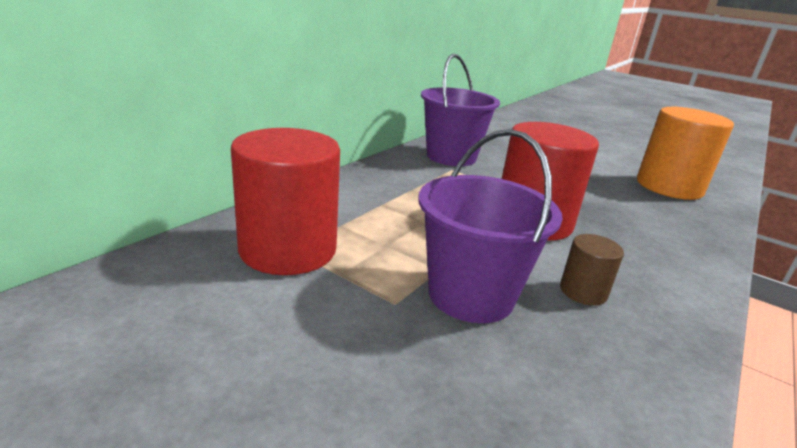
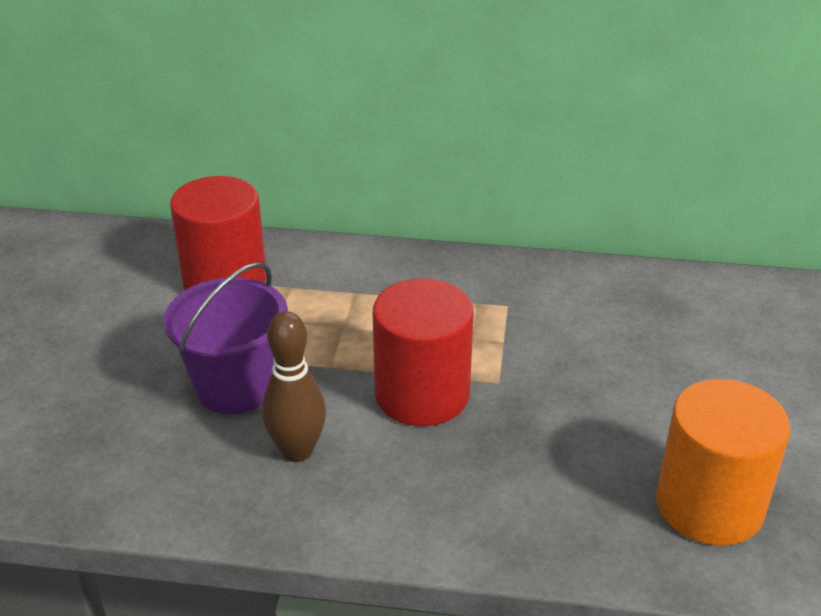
camera: 65 degrees right, 10 degrees up
purple bucket [421,54,500,166] -> none
brown cylinder [560,234,624,306] -> brown bowling pin [262,311,326,462]

